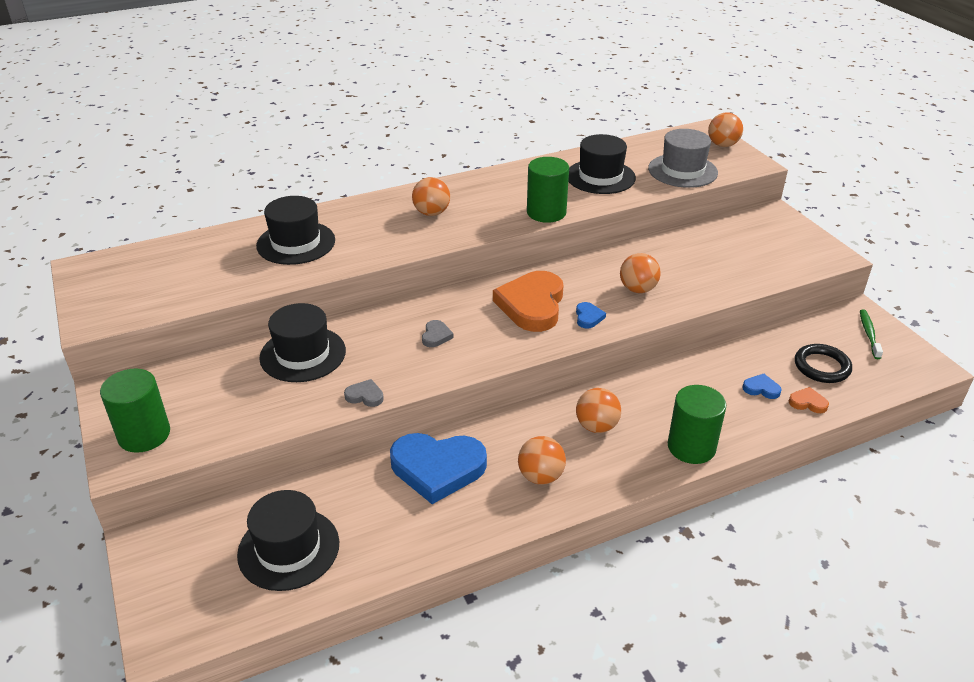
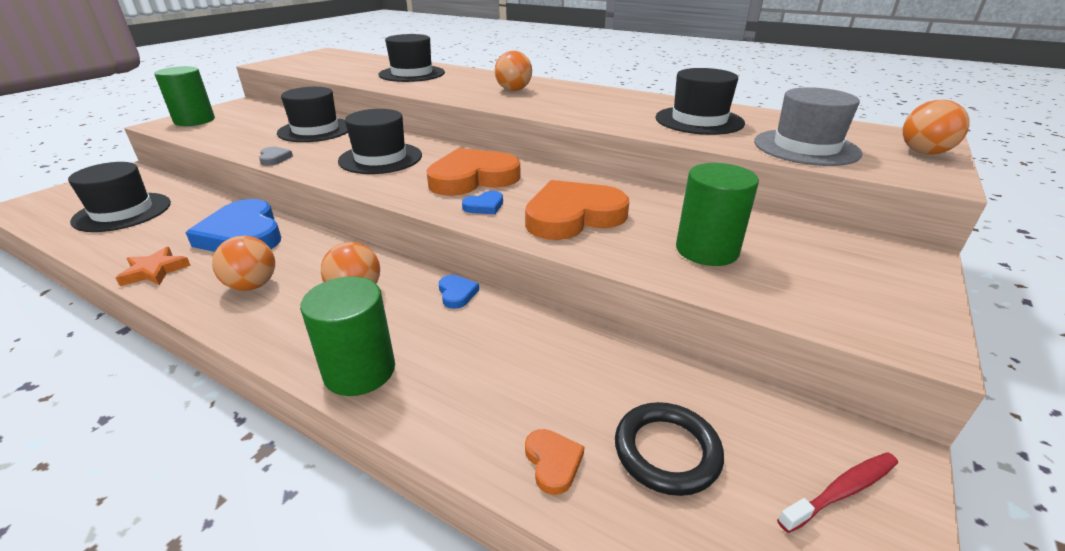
camera: 55 degrees right, 5 degrees down
grey heart [422,320,454,347] -> black hat [338,109,422,174]
green cylinder [527,157,569,223] -> green cylinder moved to [676,163,759,266]
orange ball [620,253,661,293] -> orange heart [525,180,629,240]
blue heart [743,374,781,399] -> blue heart moved to [439,275,479,309]
green toothbrush [860,309,883,359] -> red toothbrush [777,452,898,533]
none -> orange star [116,247,191,286]

